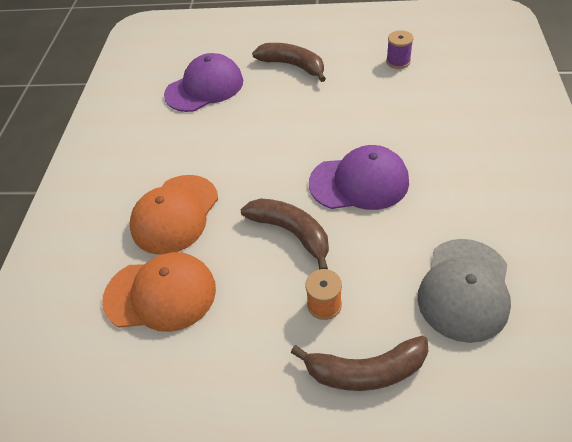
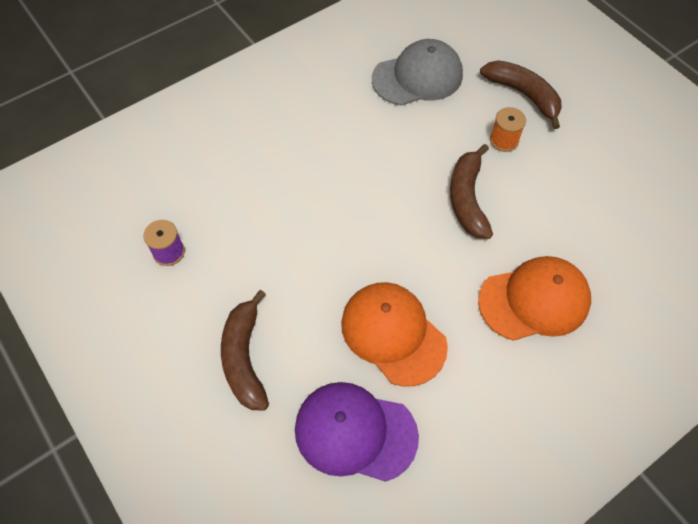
camera: 135 degrees left, 10 degrees up
orange cap [102,252,216,332] -> orange cap moved to [341,282,448,387]
purple cap [309,145,409,210] -> none

